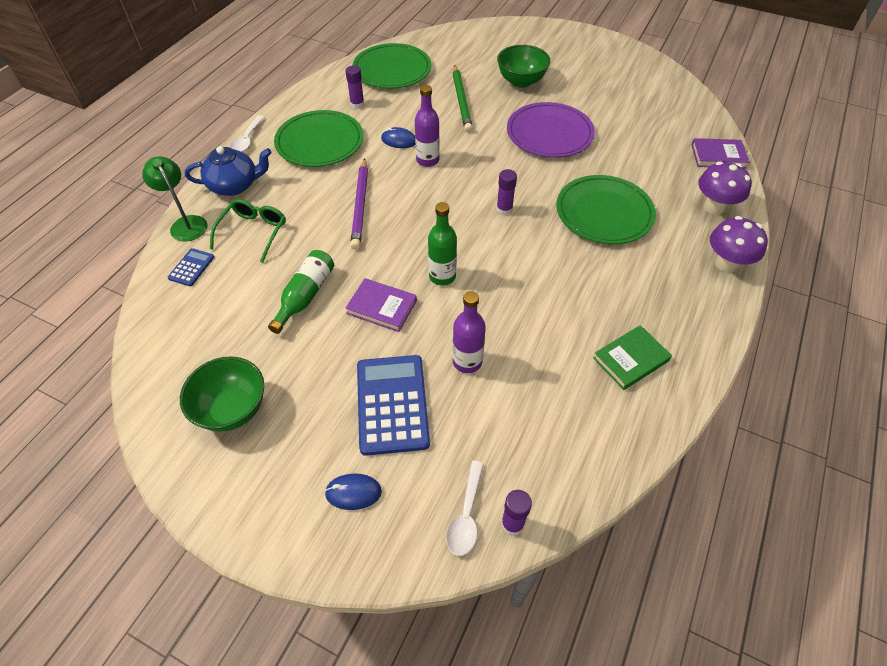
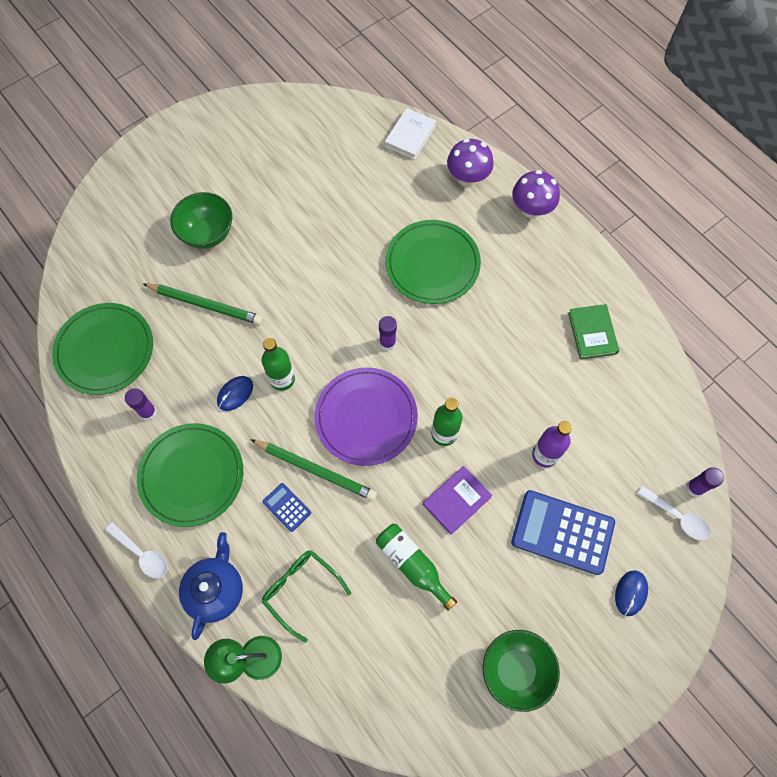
camera: 65 degrees left, 15 degrees up
blue calculator [167,248,214,286] -> blue calculator moved to [263,483,311,532]
purple pencil [350,158,368,250] -> green pencil [250,439,377,501]
purple bottle [415,85,440,167] -> green bottle [262,338,295,391]
purple plate [507,102,595,158] -> purple plate moved to [315,368,418,466]
purple book [691,138,749,169] -> white book [385,108,436,160]

